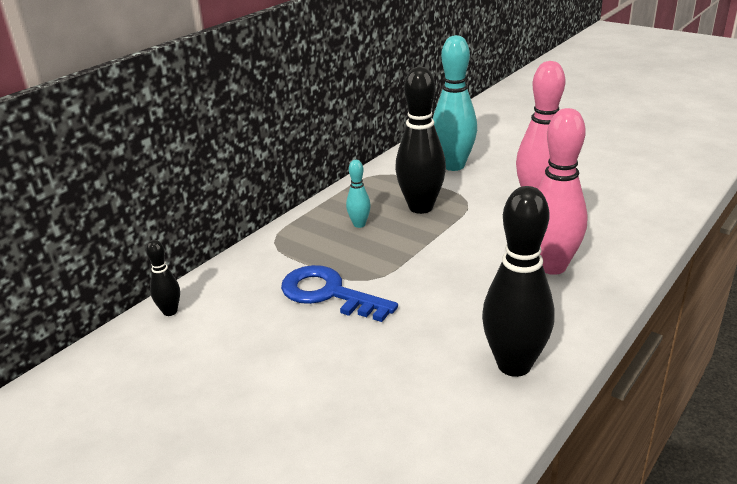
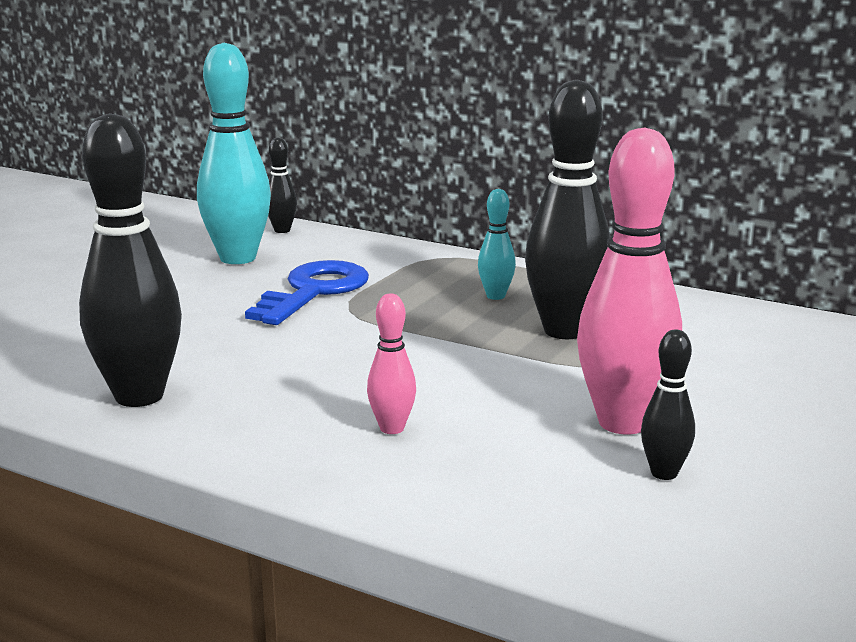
camera: 80 degrees right, 10 degrees down
turquoise bowling pin [433,35,477,171] -> turquoise bowling pin moved to [197,43,271,264]
pink bowling pin [538,108,588,275] -> pink bowling pin [367,294,416,434], size x0.48
none -> black bowling pin [641,329,695,480]

